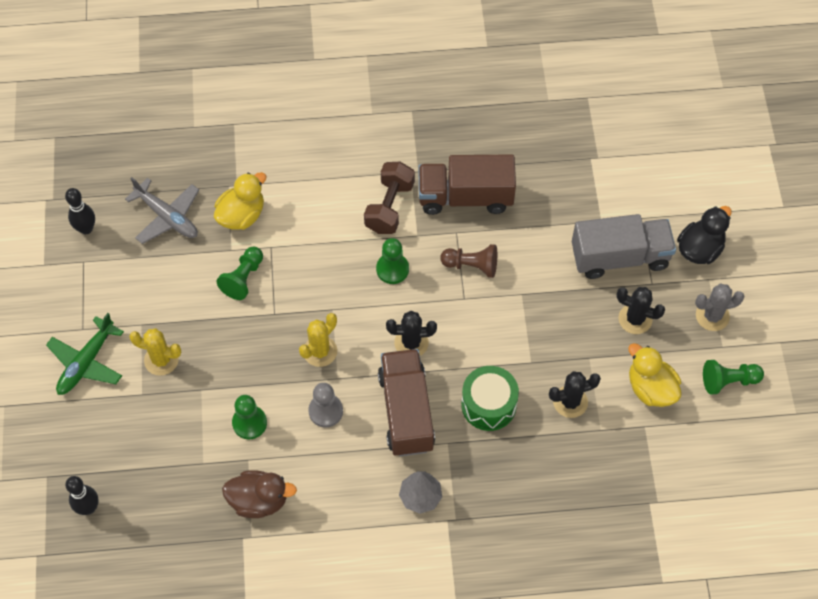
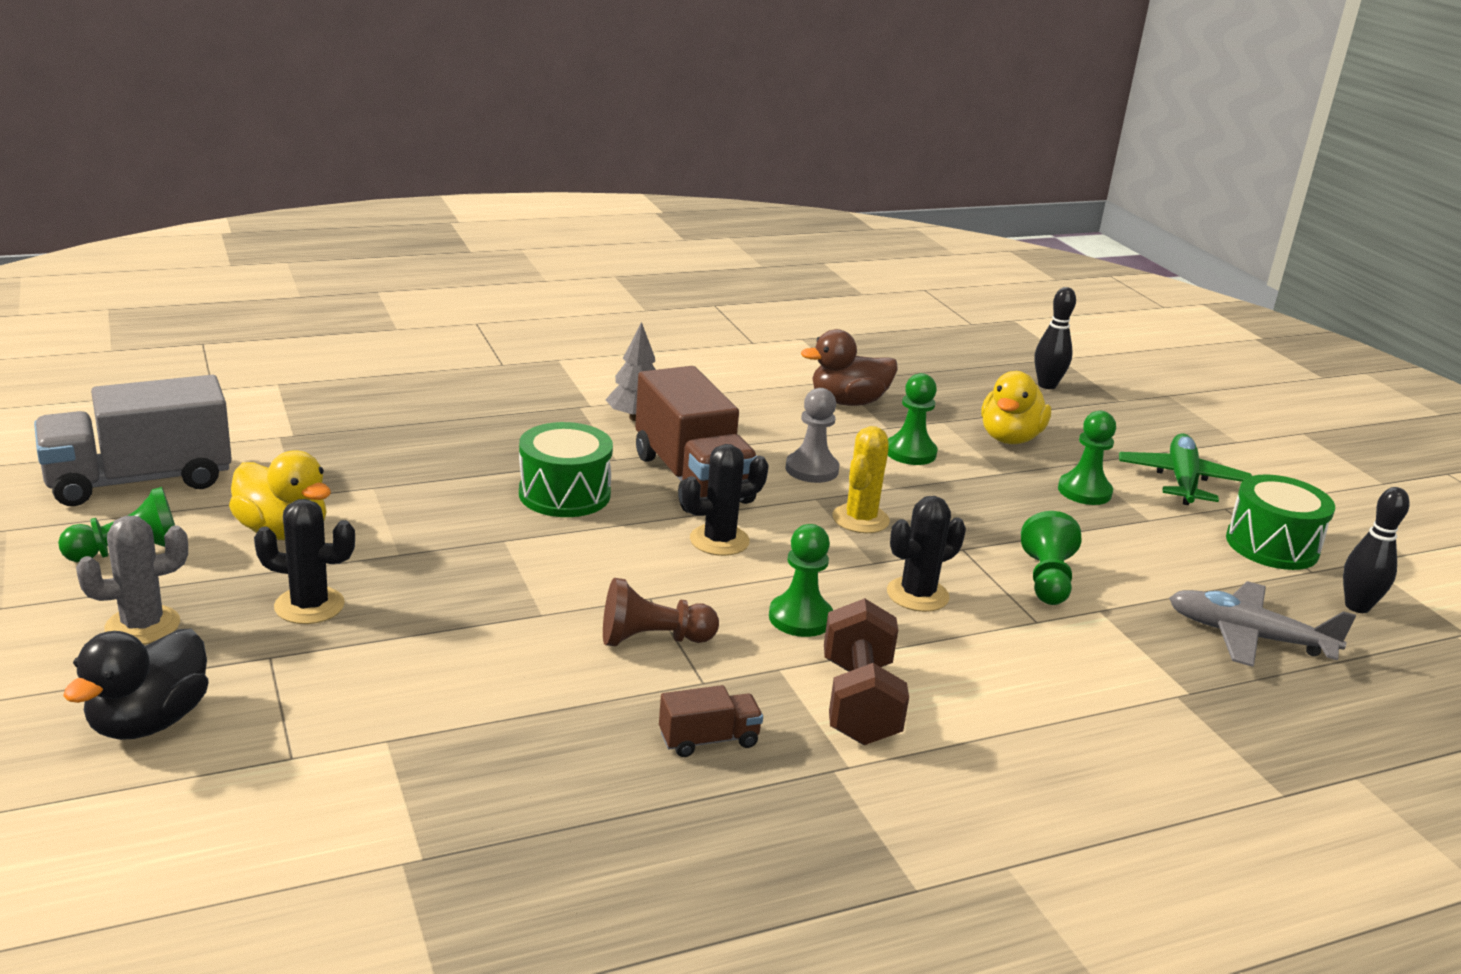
camera: 160 degrees right, 35 degrees down
yellow cactus [129,328,181,376] -> green pawn [1058,411,1116,505]
yellow duck [214,172,267,230] -> yellow duck moved to [981,371,1051,444]
brown truck [418,154,516,215] -> brown truck [659,685,763,757], size x0.45
black cactus [549,371,601,418] -> black cactus moved to [887,496,966,612]
grey truck [572,214,676,279] -> grey truck moved to [34,375,232,506]
none -> green drum [1226,474,1335,570]

